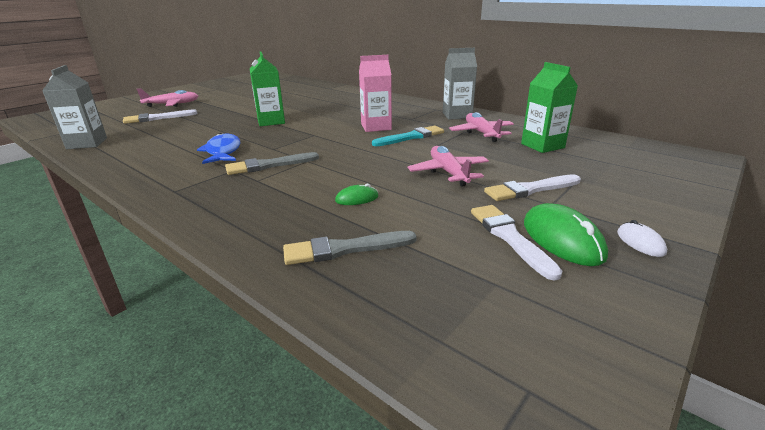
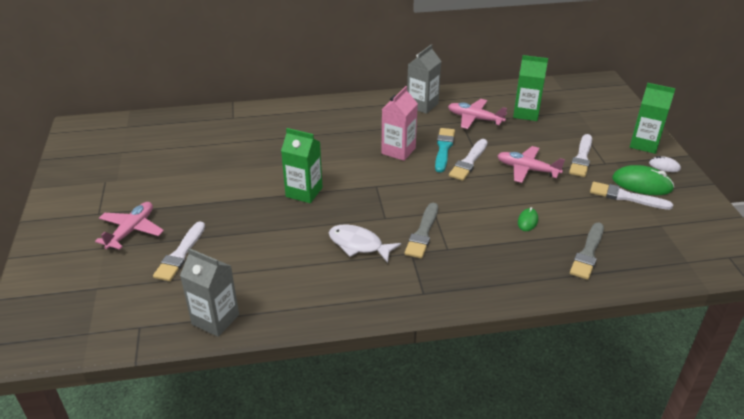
camera: 50 degrees left, 10 degrees up
blue fish [197,133,240,164] -> white fish [329,224,401,263]
none -> white brush [449,139,488,181]
none -> green carton [630,83,676,154]

